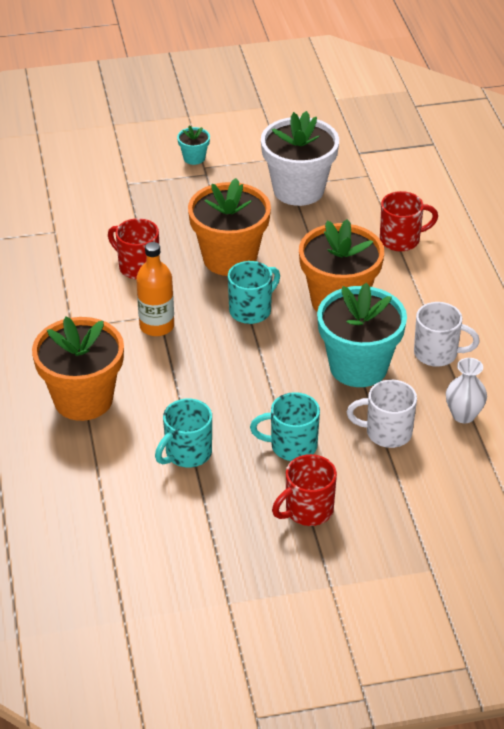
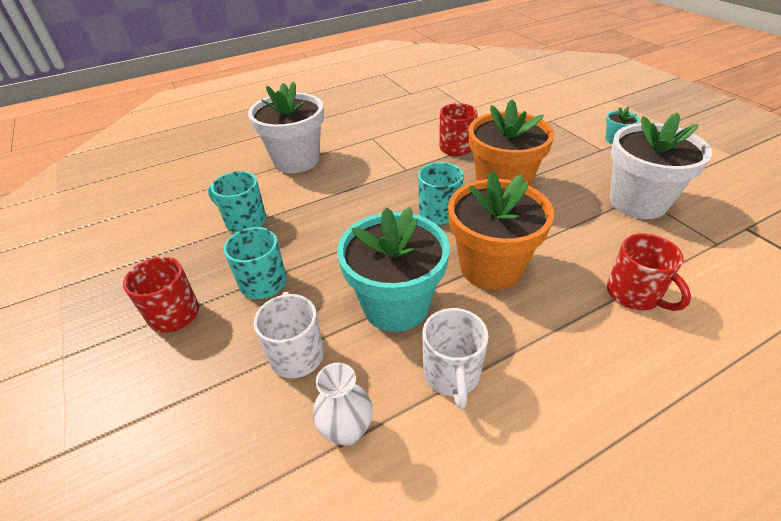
camera: 75 degrees right, 0 degrees up
orange flower pot [32,316,124,421] -> white flower pot [248,81,324,173]
orange bottle [136,242,174,336] -> none

